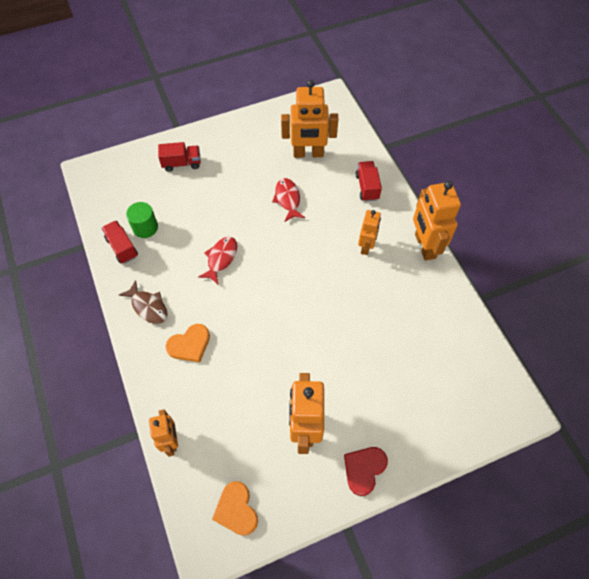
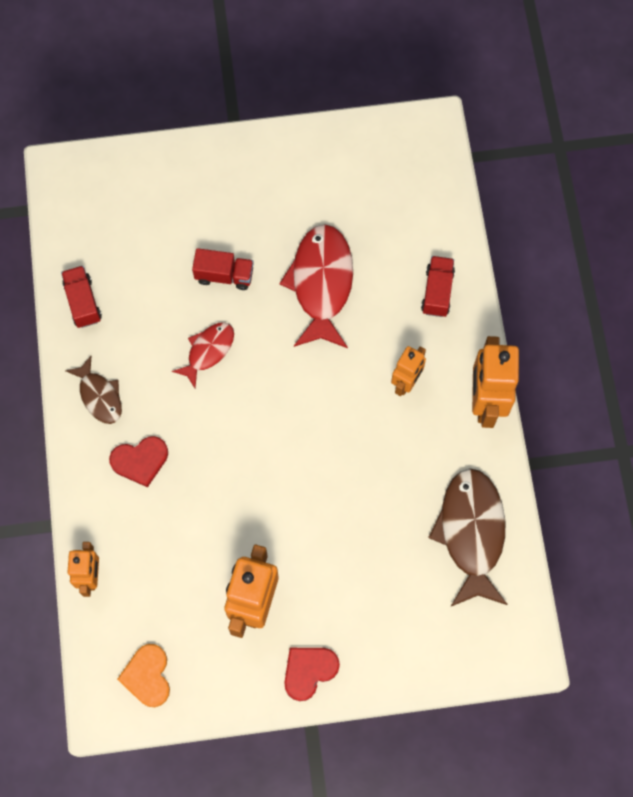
camera: 15 degrees right, 10 degrees up
green cylinder [126,202,158,238] -> none
red truck [158,142,201,172] -> red truck moved to [192,248,254,290]
orange heart [166,324,210,362] -> red heart [109,436,168,487]
red fish [272,178,305,222] -> red fish [279,224,353,348], size x1.79
orange robot [281,80,338,158] -> none
none -> brown fish [428,468,508,607]

